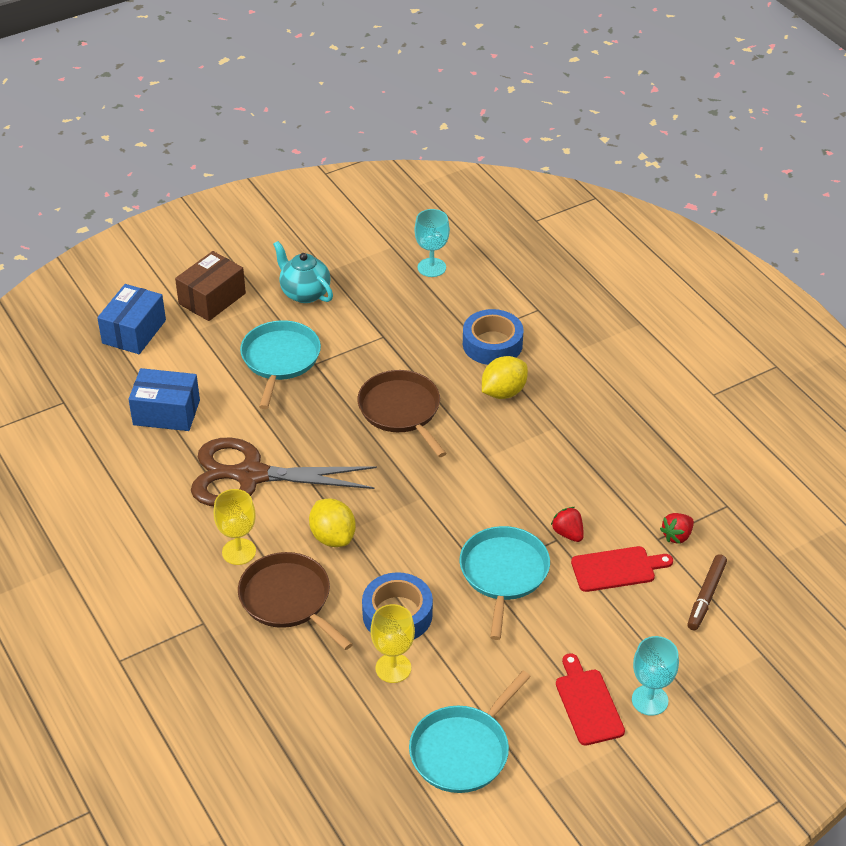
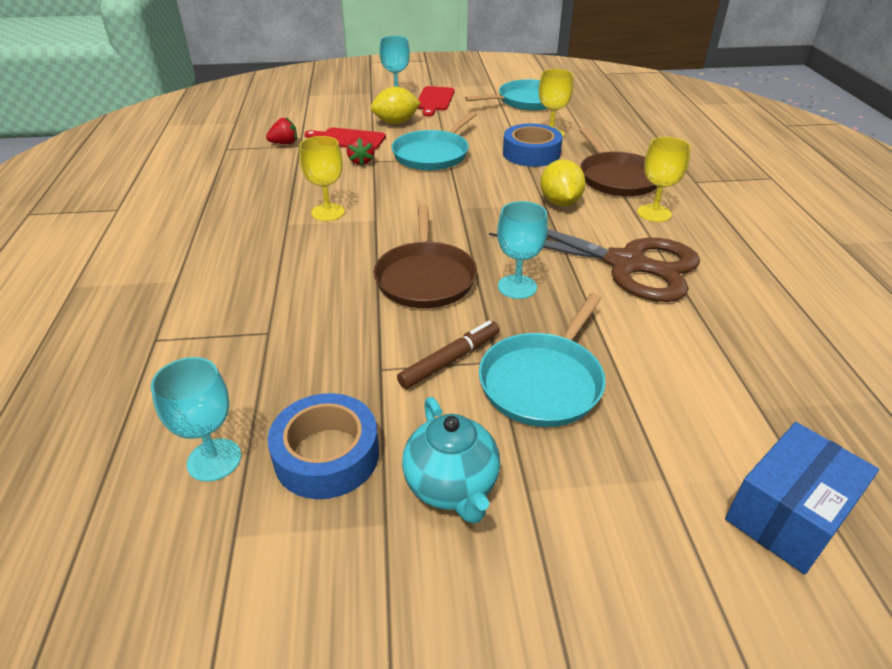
camera: 155 degrees left, 5 degrees down
blue box [128,368,200,431] -> none
brown box [175,251,246,321] -> none
blue tape [463,309,524,365] -> blue tape moved to [268,393,379,499]
yellow lemon [482,356,528,399] -> yellow lemon moved to [371,87,421,124]
brown marker [687,554,727,630] -> brown marker moved to [397,321,500,389]
none -> yellow goblet [299,136,345,221]
none -> turquoise goblet [497,201,548,299]

